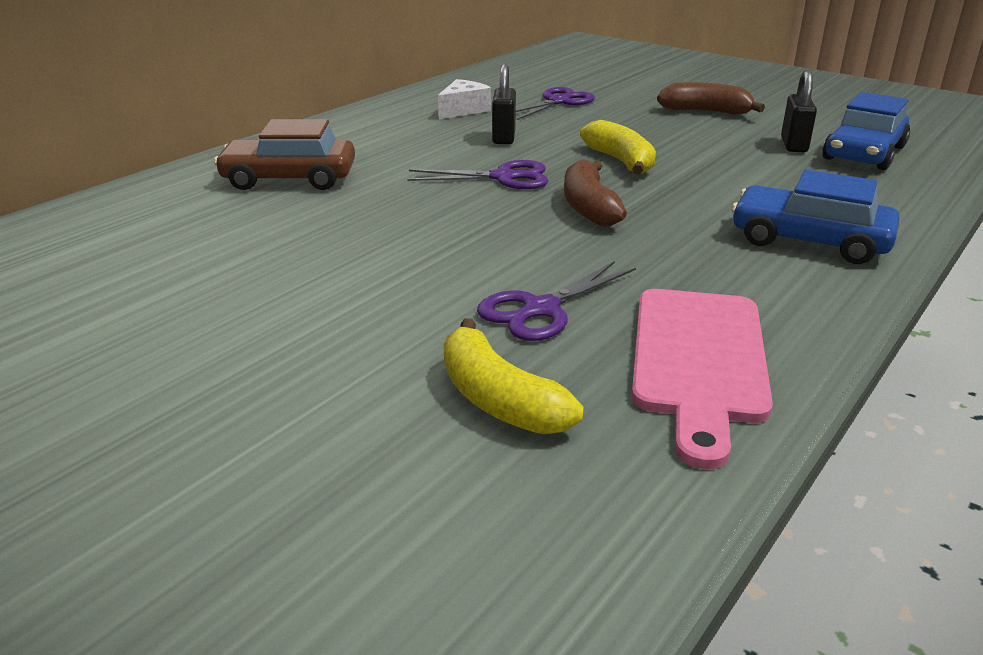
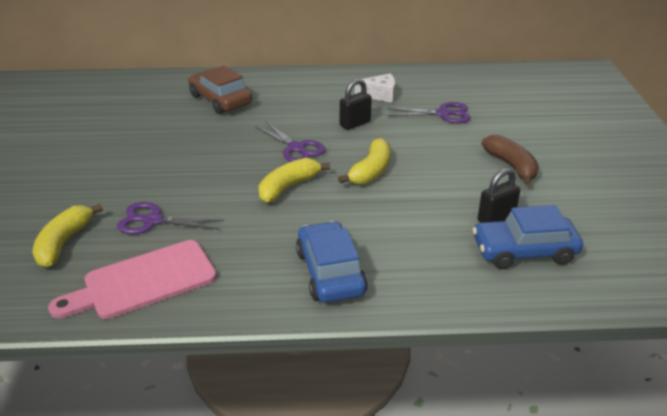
camera: 50 degrees right, 5 degrees up
brown banana [564,159,627,227] -> yellow banana [258,158,330,203]

